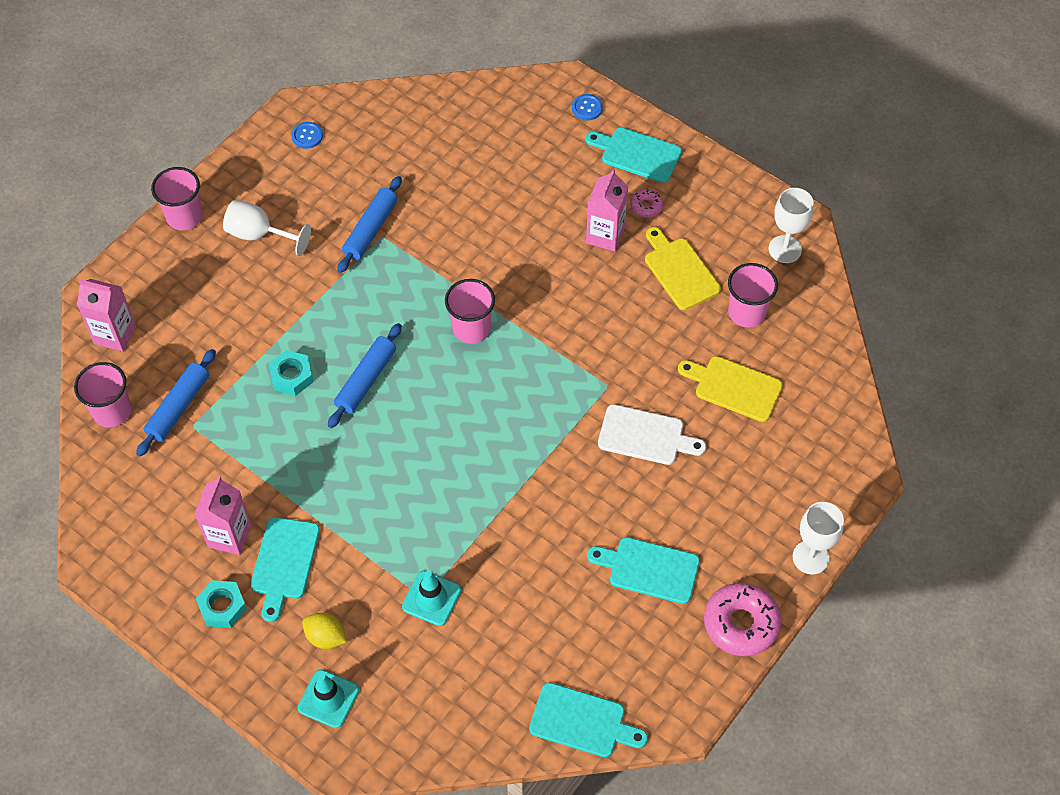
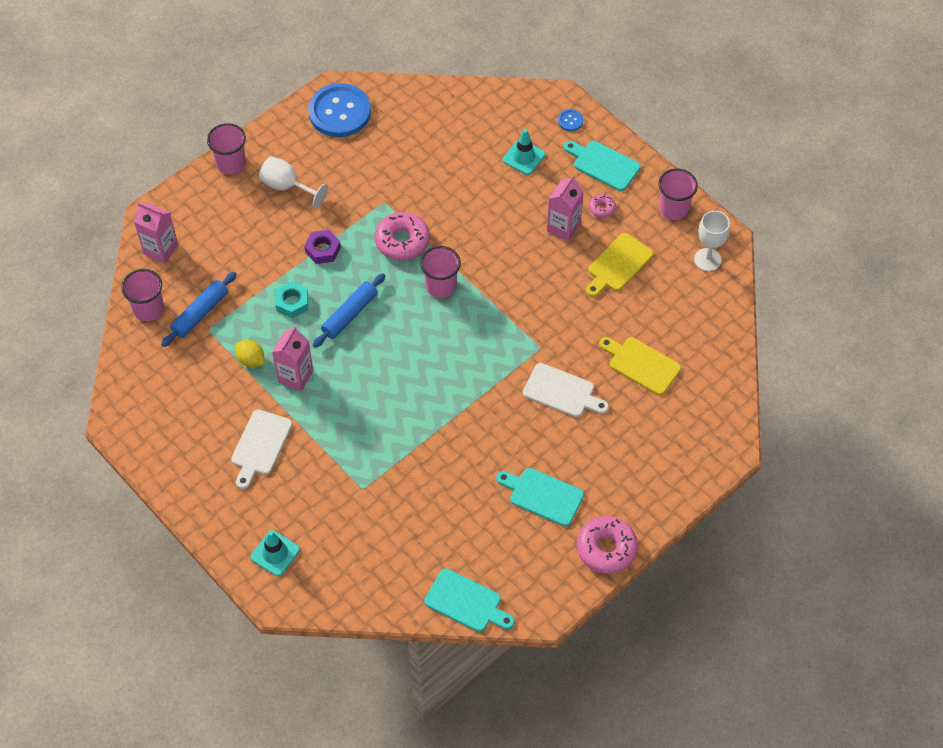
camera: 10 degrees right, 0 degrees up
pink carton [195,476,251,555] -> pink carton moved to [272,326,313,391]
turquoise nut [196,580,247,628] -> none
turquoise cutting board [251,517,320,622] -> white cutting board [231,409,292,489]
blue button [291,122,323,149] -> blue button [308,83,371,137], size x2.44
yellow lemon [302,613,347,649] -> yellow lemon moved to [235,340,265,367]
blue rolling pin [337,176,402,273] -> none
turquoise traffic cone [402,571,461,626] -> turquoise traffic cone moved to [503,129,546,175]
yellow cutting board [645,227,721,310] -> yellow cutting board turned 120 degrees counterclockwise [586,233,653,297]
pink cup [728,263,778,328] -> pink cup moved to [658,168,698,220]
white goblet [792,502,844,574] -> none
none -> purple nut [304,230,341,264]
none -> pink donut [375,212,430,261]

